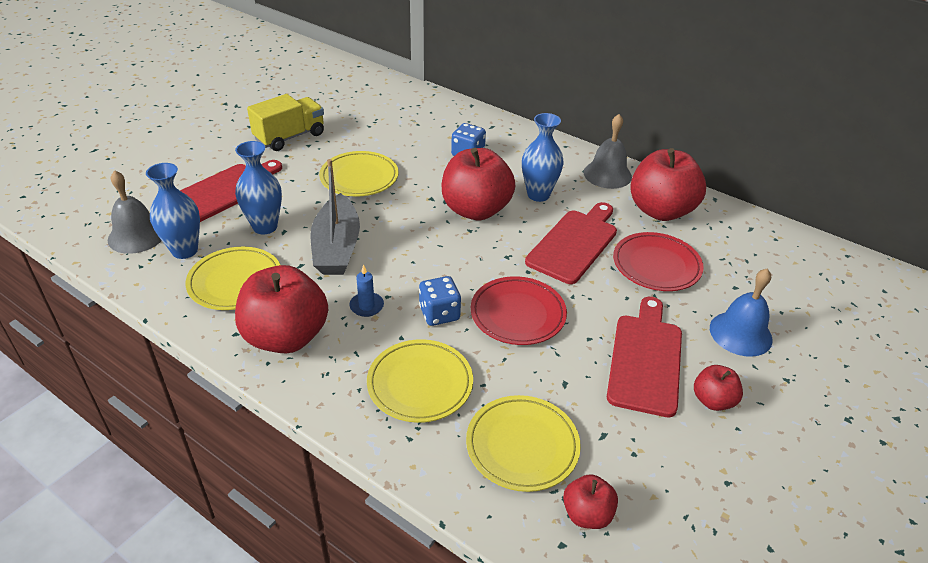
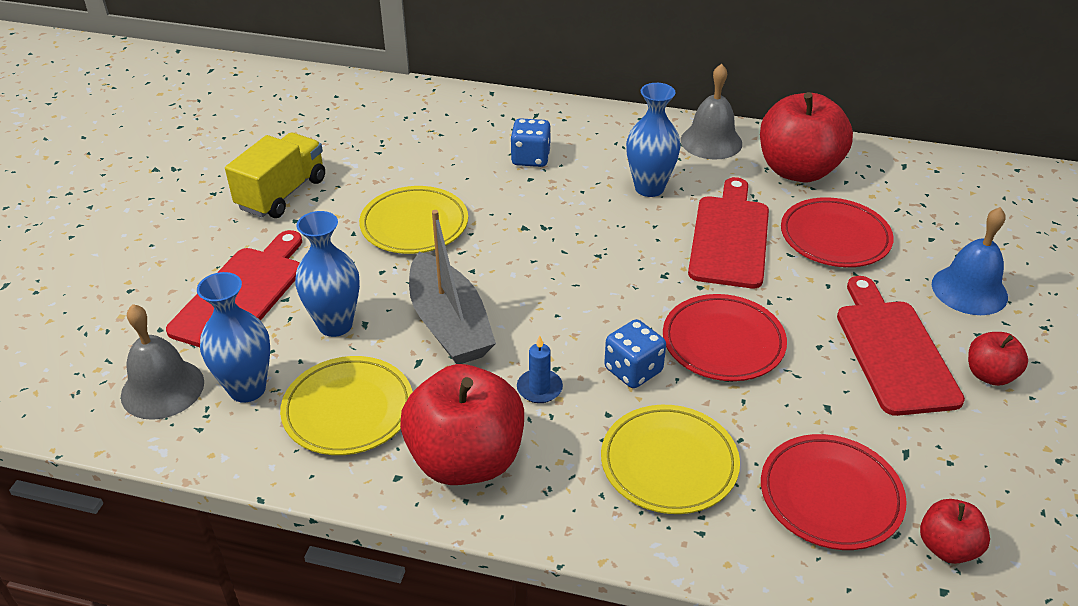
camera: 20 degrees left, 0 degrees up
red apple [441,148,515,220] -> none
yellow plate [466,395,581,492] -> red plate [761,434,907,550]

